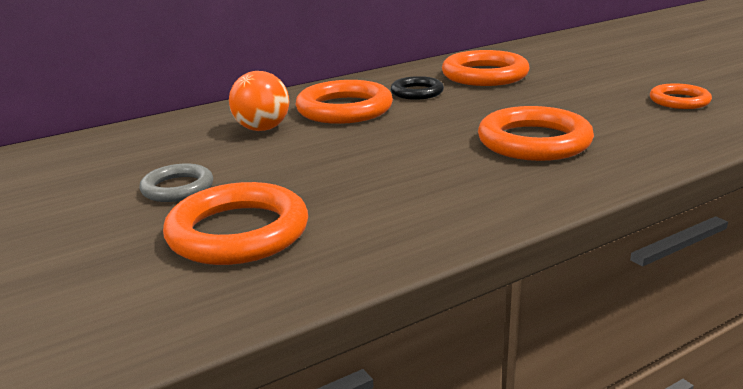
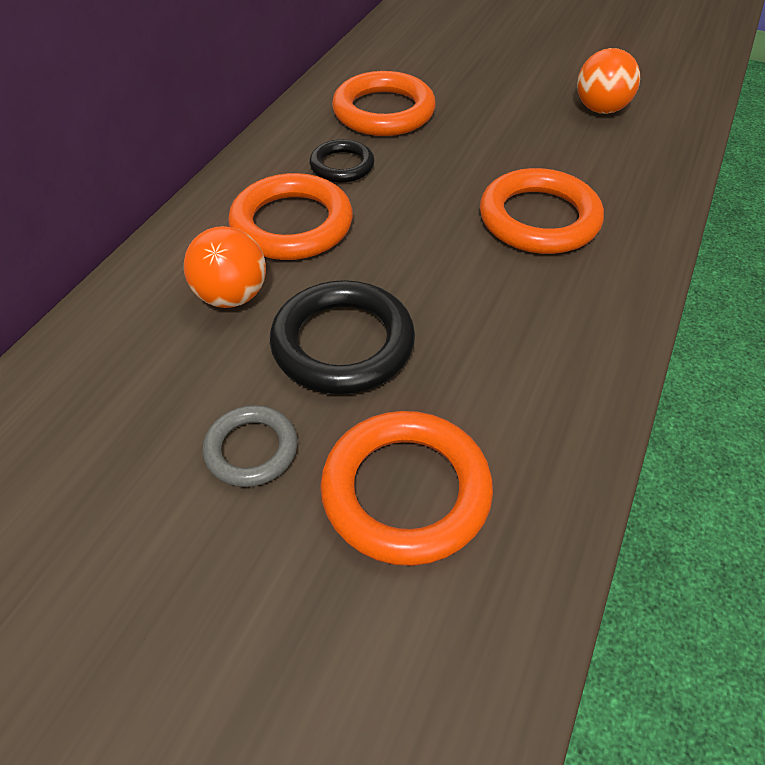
camera: 35 degrees left, 25 degrees up
orange ring [650,83,712,109] -> orange ball [577,48,640,114]
none -> black ring [270,280,415,395]

